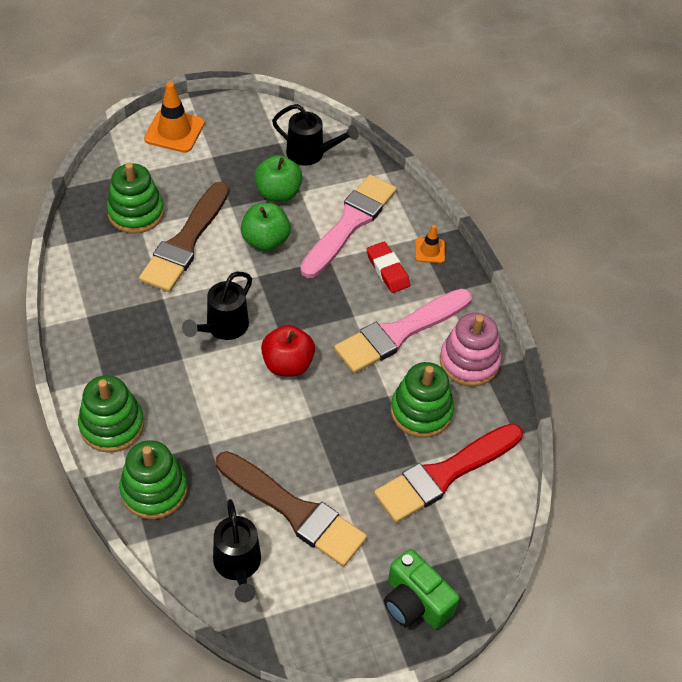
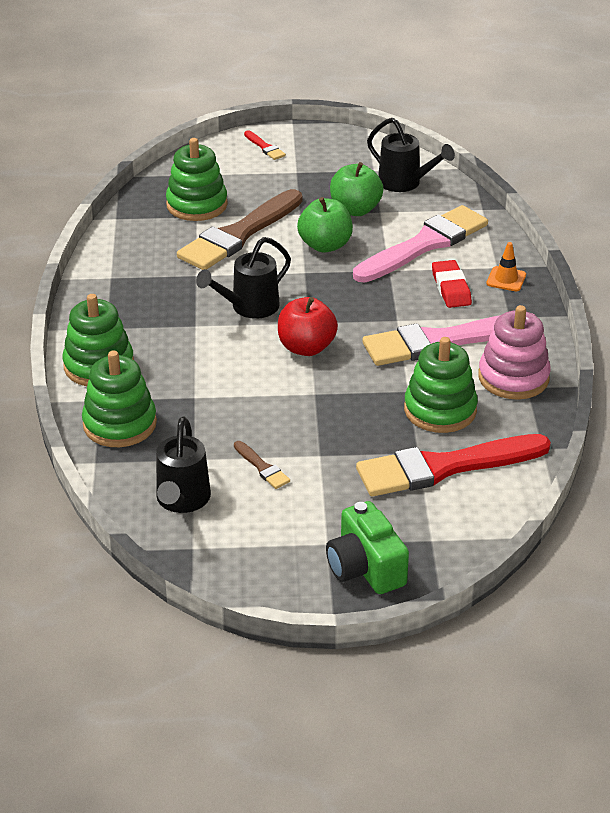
camera: 20 degrees right, 15 degrees down
orange traffic cone [144,82,205,153] -> red brush [244,130,286,160]
brown brush [216,451,367,567] -> brown brush [234,441,290,489], size x0.40

